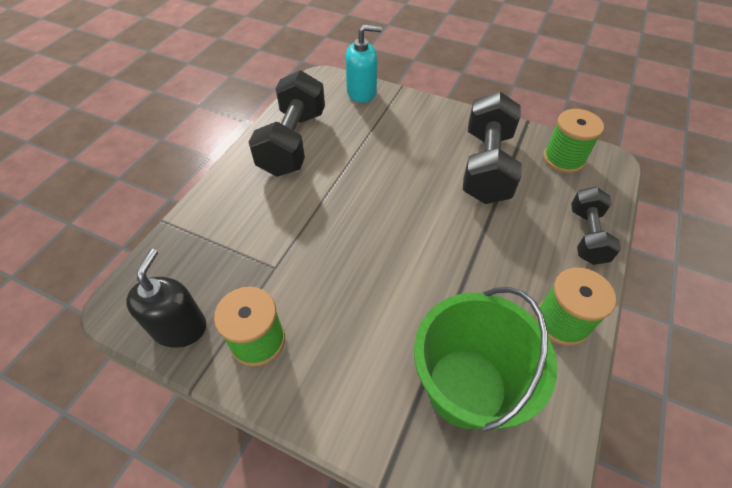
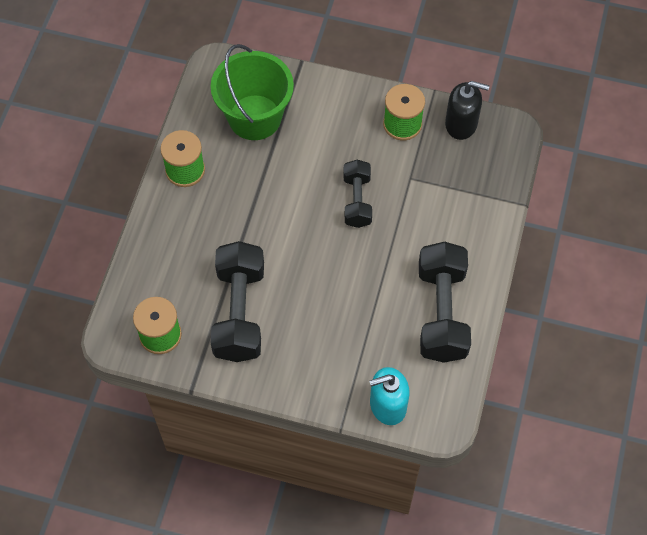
camera: 170 degrees right, 10 degrees up
black soap dispenser [126,249,206,348] -> black soap dispenser turned 75 degrees counterclockwise [445,81,489,140]
black dumbbell [571,187,621,265] -> black dumbbell moved to [343,160,372,228]

